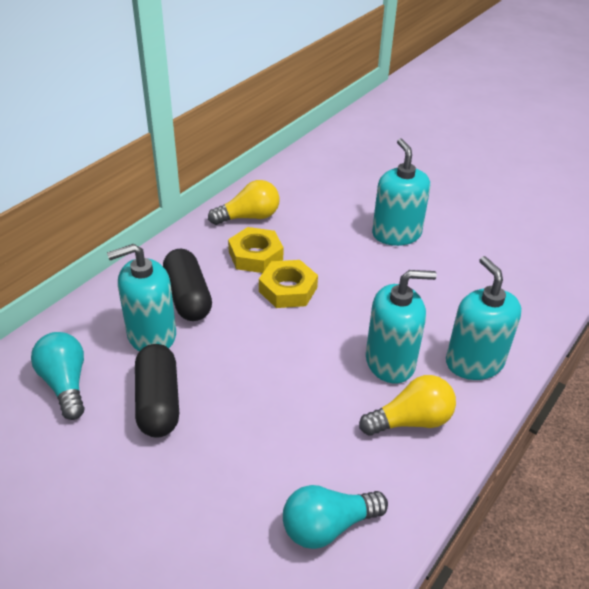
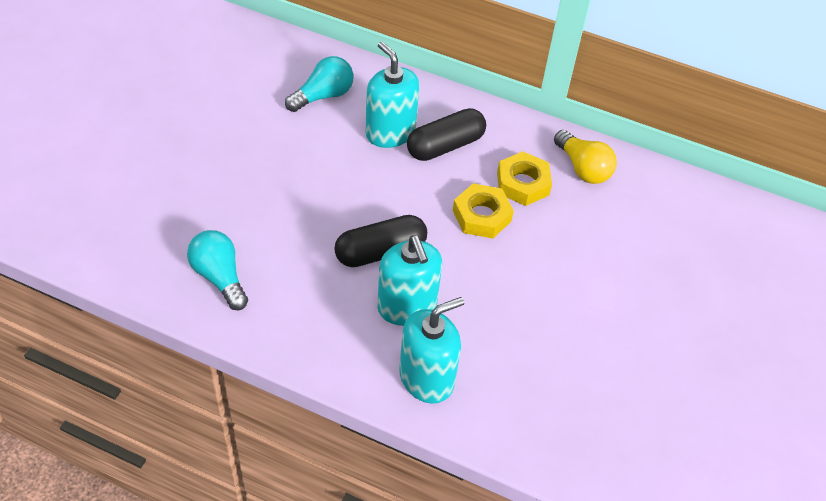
camera: 75 degrees right, 10 degrees up
black capsule [135,344,179,438] -> black capsule moved to [334,215,427,267]
yellow light bulb [359,375,456,436] -> none
turquoise soap dispenser [372,138,430,246] -> none

